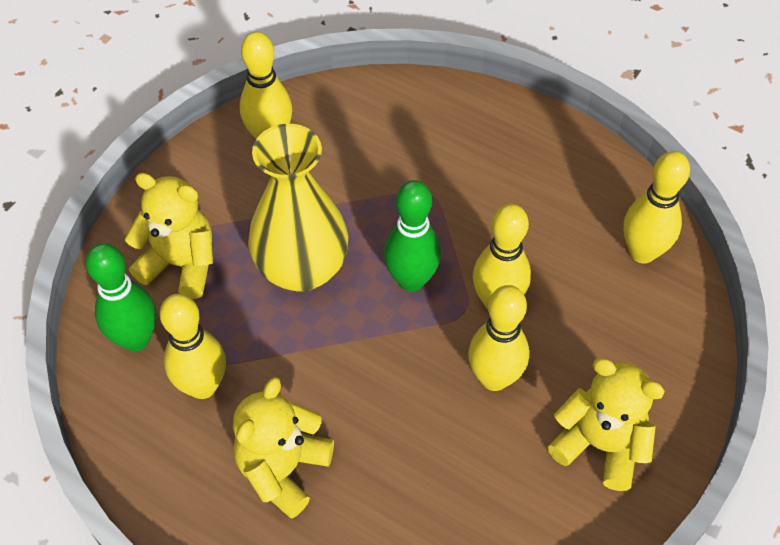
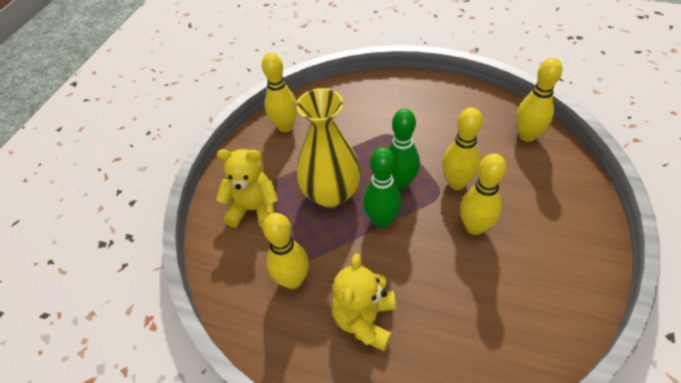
camera: 10 degrees left, 5 degrees down
green bowling pin [86,243,156,351] -> green bowling pin moved to [363,147,402,228]
yellow teddy bear [548,358,665,491] -> none

